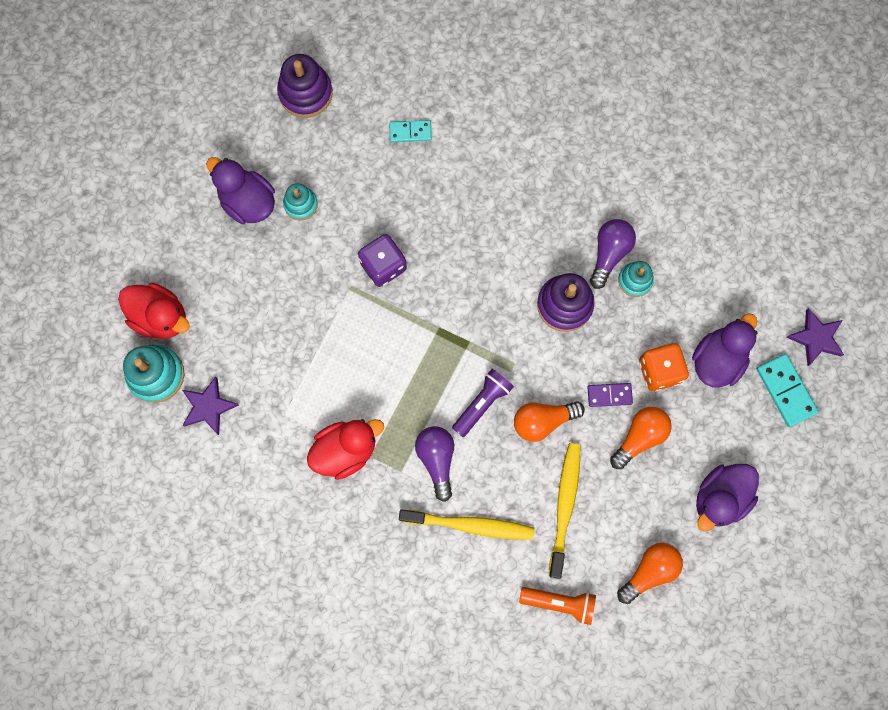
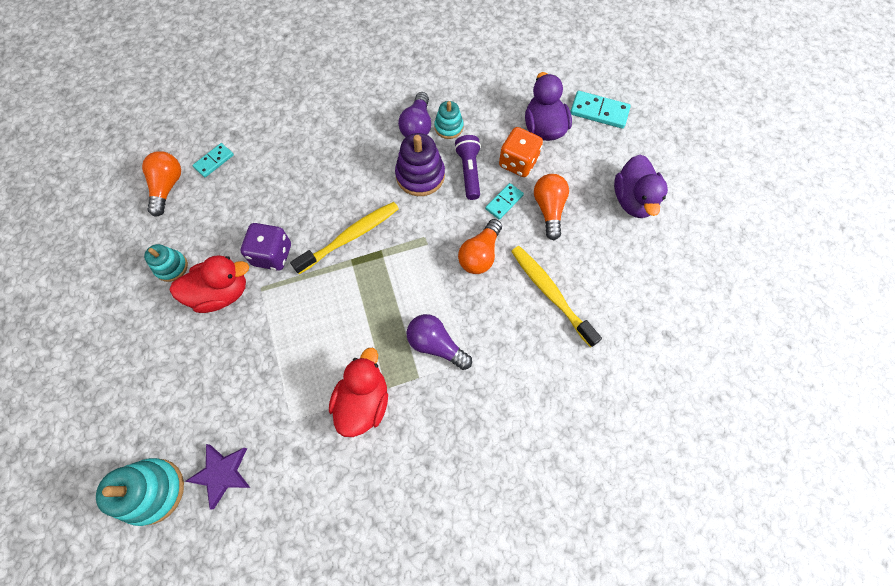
camera: 45 degrees left, 10 degrees down
red duck [118,283,190,339] -> red duck moved to [169,255,249,313]
purple duck [206,157,275,224] -> none
purple stacking toy [277,54,333,118] -> none
yellow toothbrush [399,510,535,540] -> yellow toothbrush moved to [290,202,399,274]
purple flashlight [452,369,514,437] -> purple flashlight moved to [455,135,481,200]
orange flashlight [519,587,596,625] -> none
purple domino [587,383,633,407] -> turquoise domino [485,183,524,220]
purple light bulb [590,219,636,289] -> purple light bulb turned 150 degrees counterclockwise [398,92,431,137]
orange light bulb [617,543,683,604] -> orange light bulb moved to [142,151,181,217]
purple star [786,308,844,366] -> none

